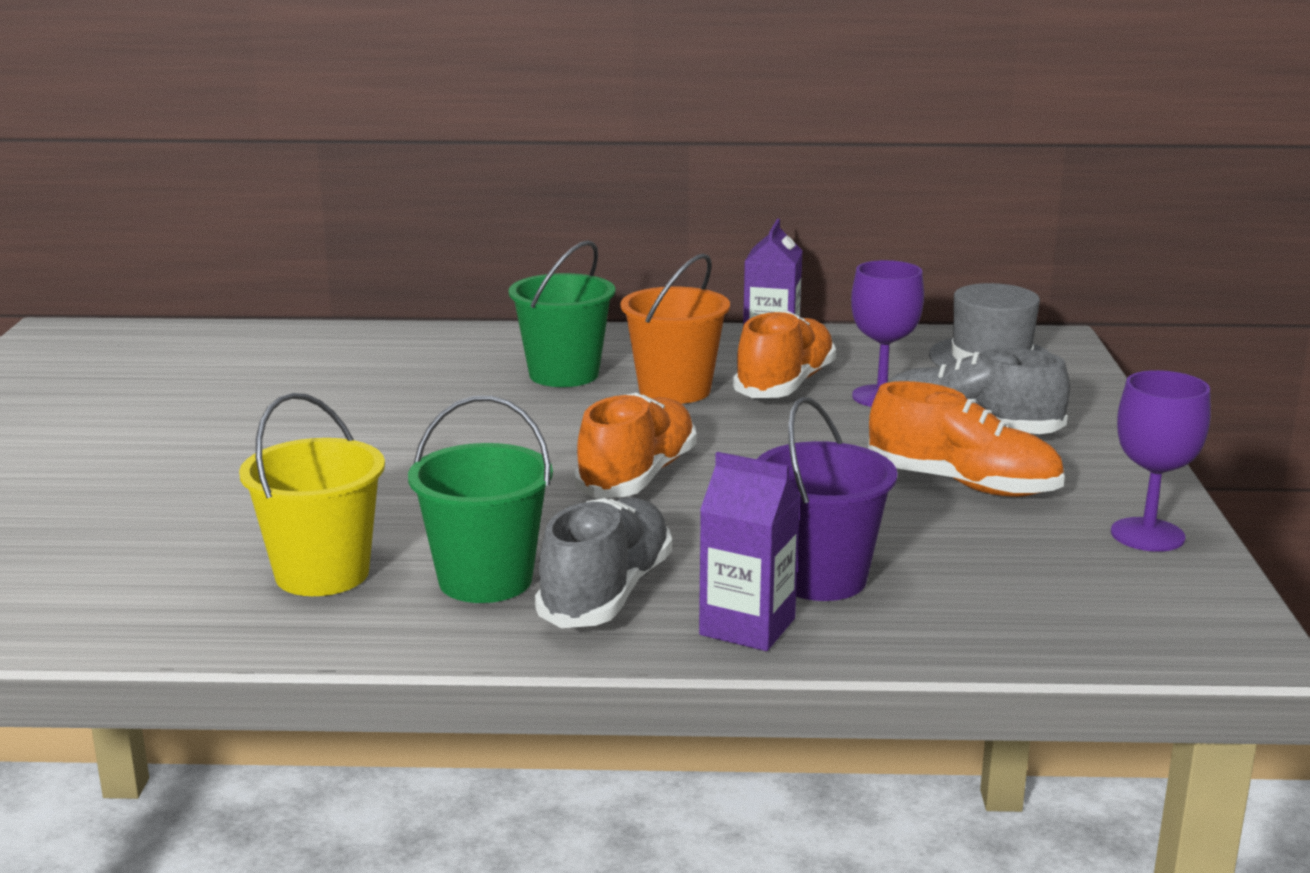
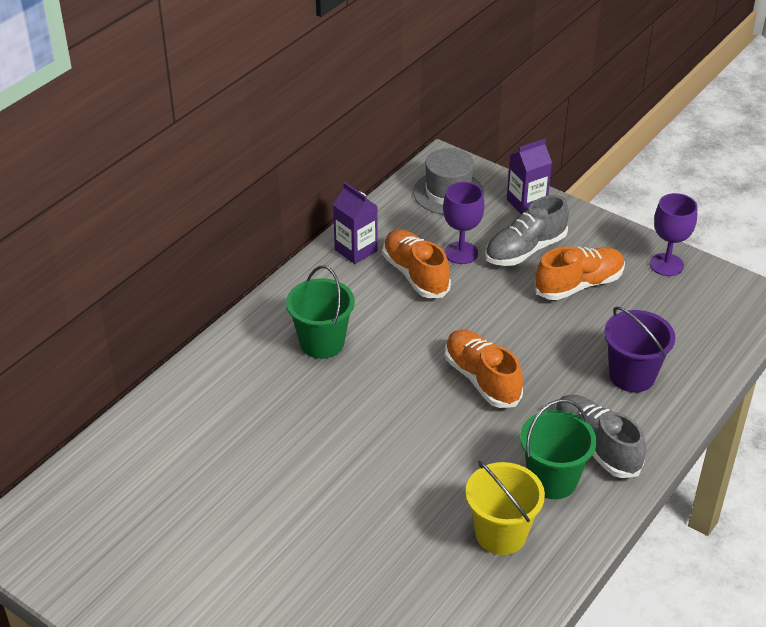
camera: 55 degrees left, 20 degrees up
orange bucket [620,253,730,404] -> none
purple carton [699,452,801,651] -> purple carton moved to [507,139,552,214]

